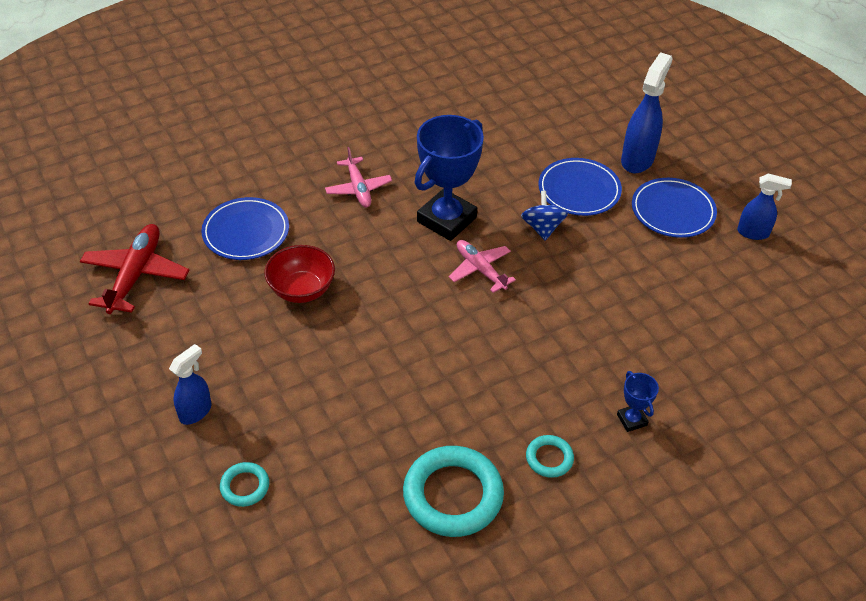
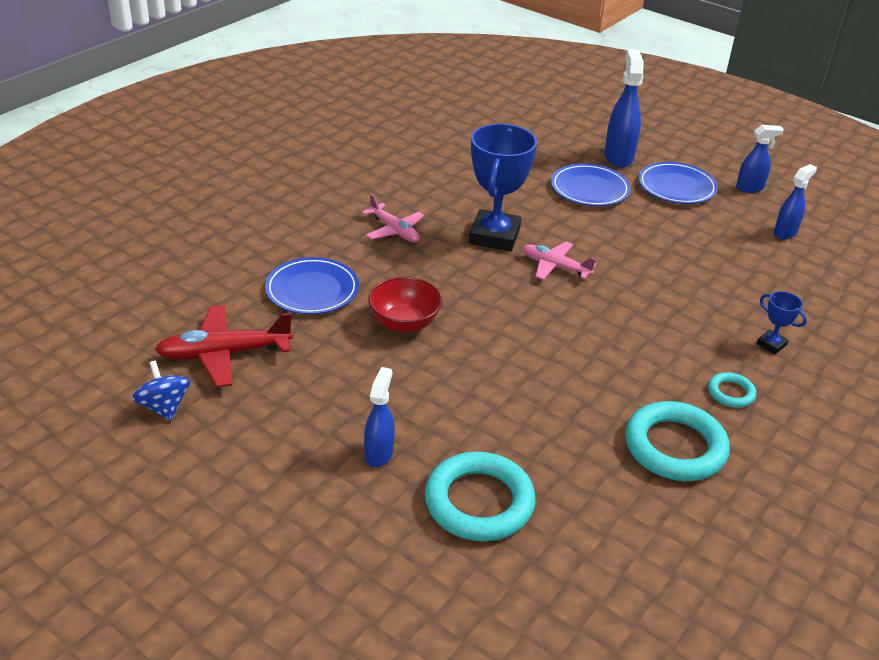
camera: 25 degrees left, 10 degrees down
red plane [80,224,189,314] -> red plane turned 90 degrees counterclockwise [155,305,293,387]
turquoise ring [220,462,269,507] -> turquoise ring [425,451,536,541], size x2.03
blue spinning top [521,191,568,241] -> blue spinning top moved to [132,360,190,421]
none -> blue spray bottle [774,164,817,240]

